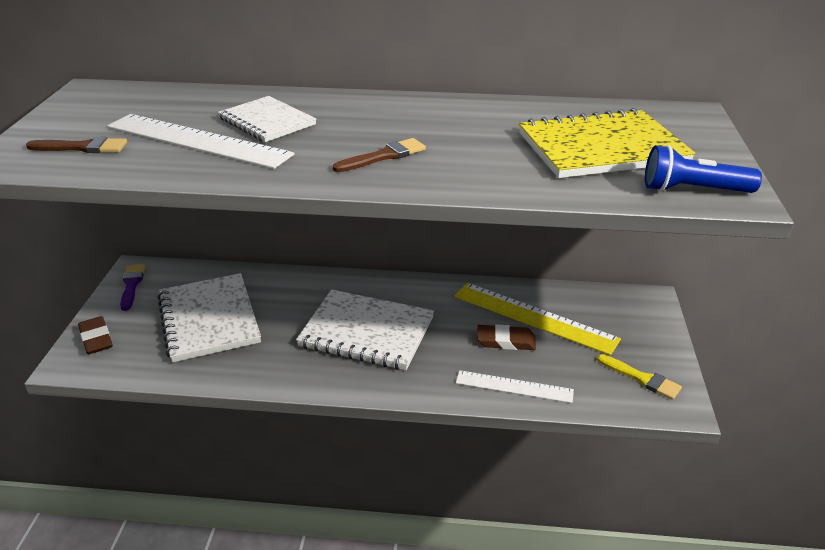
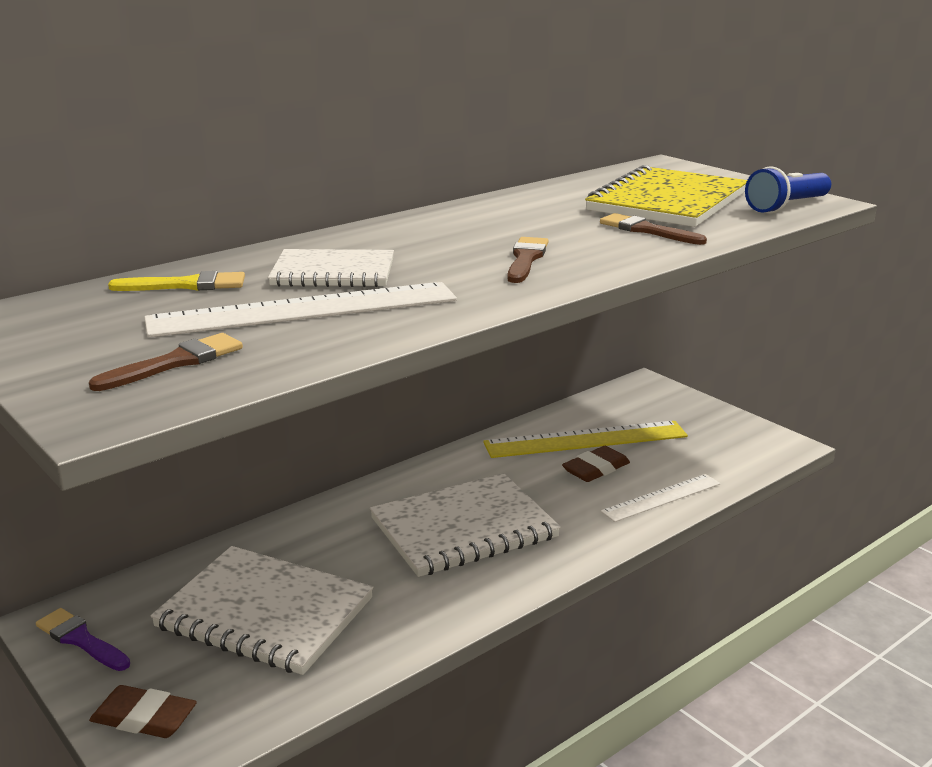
camera: 45 degrees left, 10 degrees down
yellow brush [597,354,682,400] -> yellow brush moved to [108,271,245,291]
none -> brown brush [600,213,707,245]

